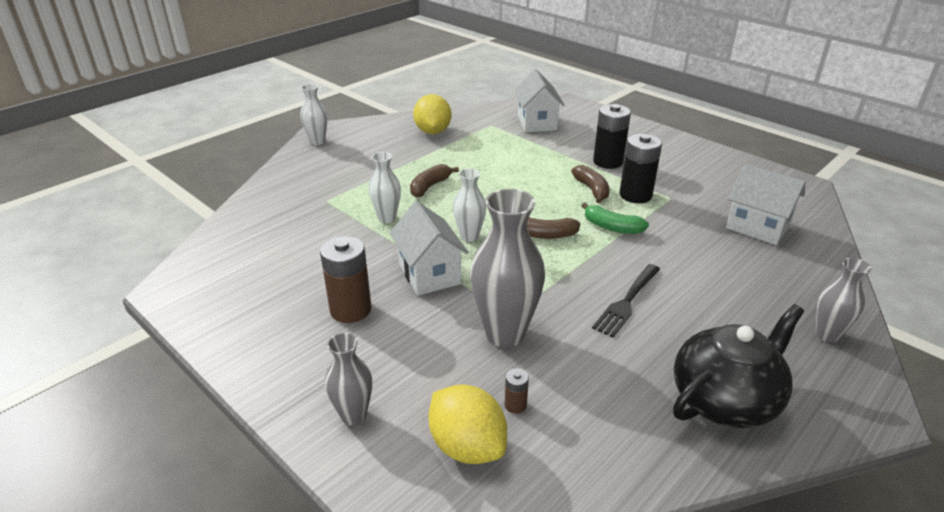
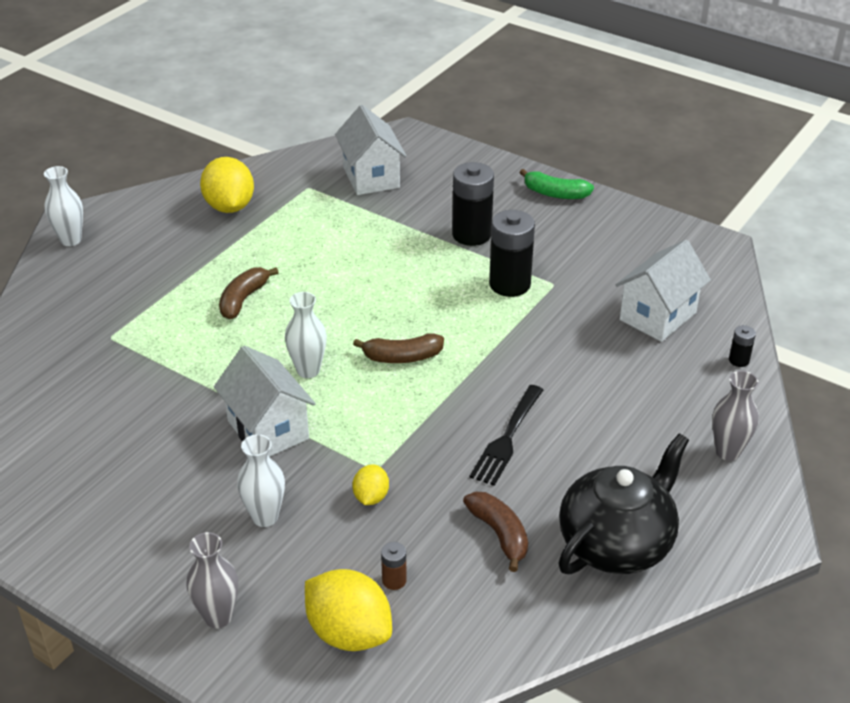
camera: 10 degrees left, 5 degrees up
brown battery [320,236,372,323] -> none
white vase [369,152,401,223] -> white vase moved to [237,434,285,527]
grey vase [470,189,545,347] -> yellow lemon [352,465,389,505]
brown banana [571,165,610,203] -> brown banana moved to [463,492,528,572]
green banana [581,203,649,234] -> green banana moved to [519,169,594,199]
white house [726,164,805,245] -> white house turned 75 degrees counterclockwise [616,240,711,342]
none -> black battery [729,325,756,367]

